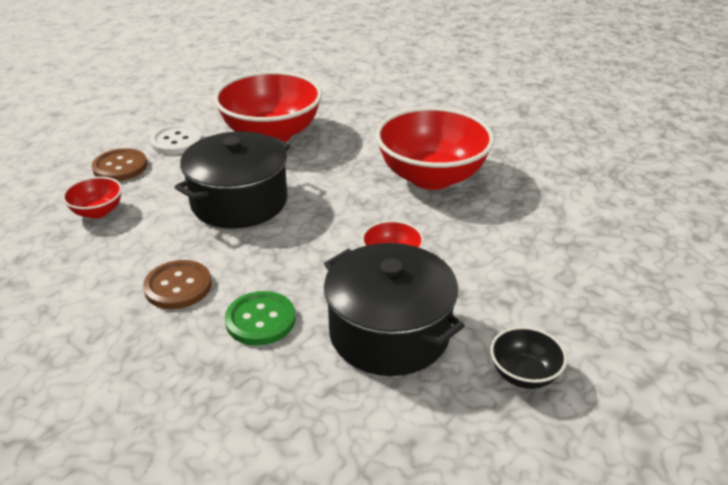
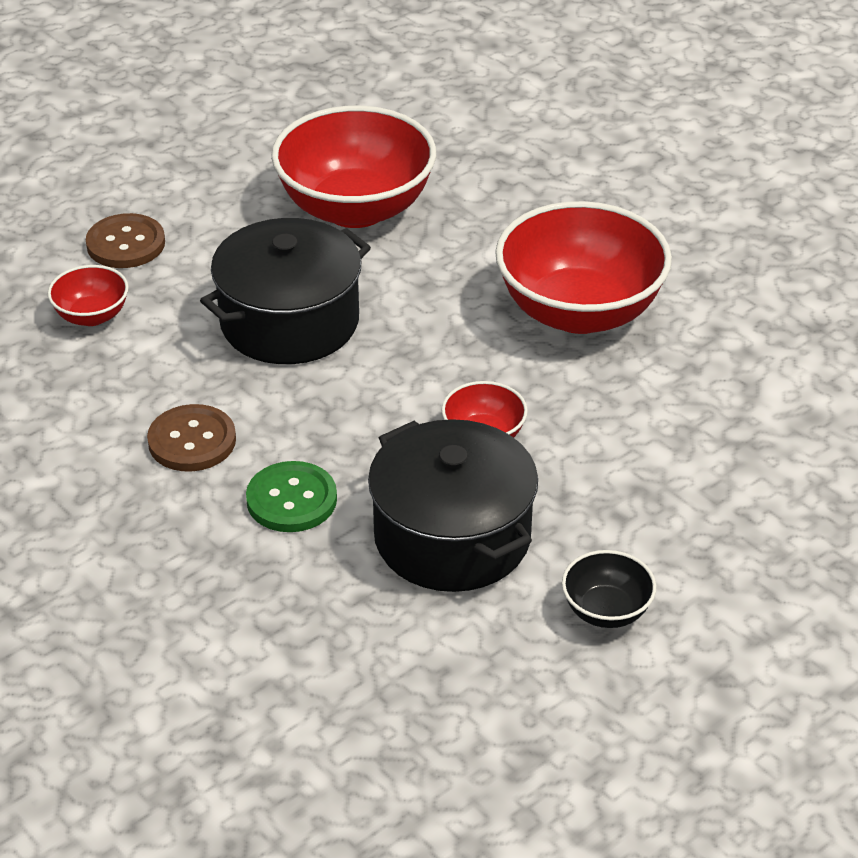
camera: 10 degrees right, 5 degrees up
white button [150,125,202,155] -> none

